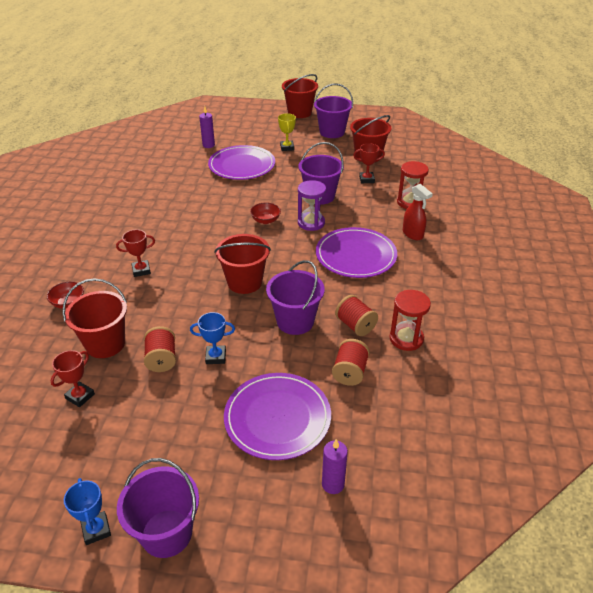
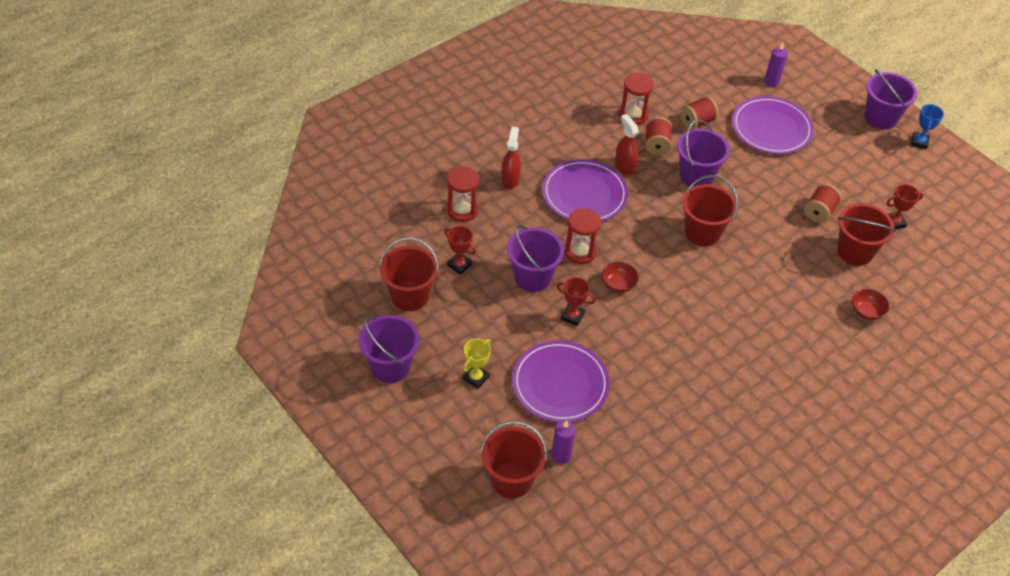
camera: 140 degrees left, 10 degrees up
red trophy [116,229,155,277] -> red trophy moved to [556,277,596,326]
blue trophy [190,312,235,364] -> none
red bucket [282,74,318,118] -> red bucket moved to [481,421,547,499]
purple hourglass [298,180,326,231] -> red hourglass [565,208,601,264]
none -> red spray bottle [615,114,639,175]

